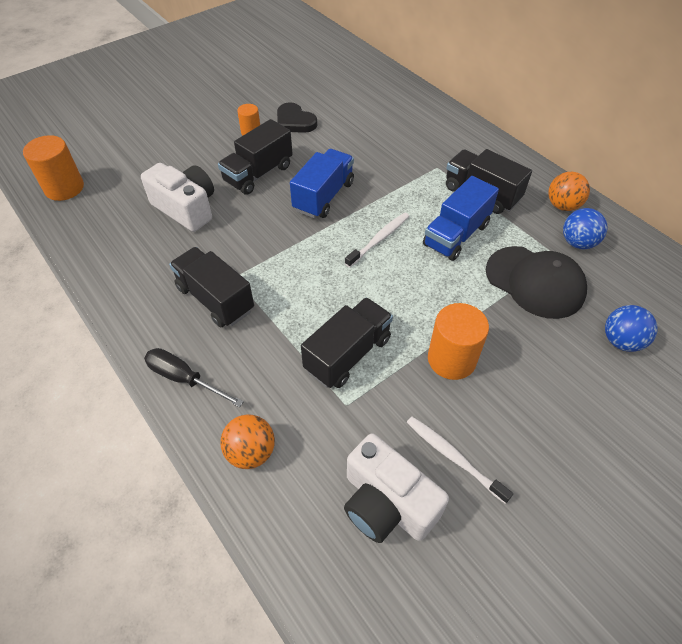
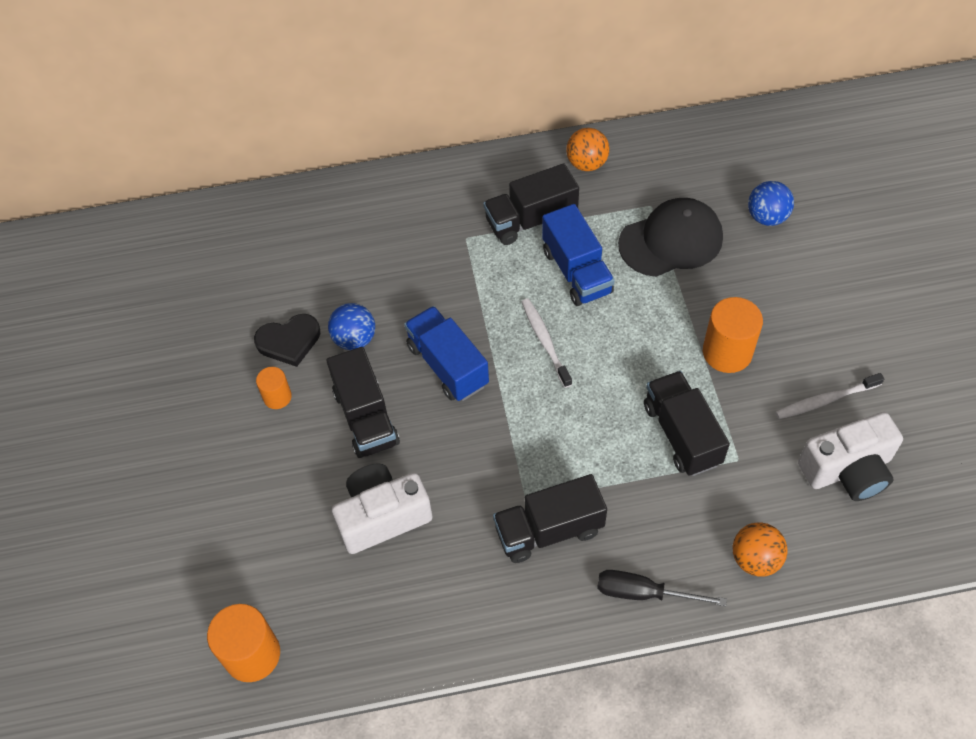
camera: 60 degrees left, 5 degrees up
black screwdriver [144,348,244,407] -> black screwdriver turned 45 degrees clockwise [597,570,727,606]
blue ball [563,208,607,249] -> blue ball moved to [328,303,375,350]

